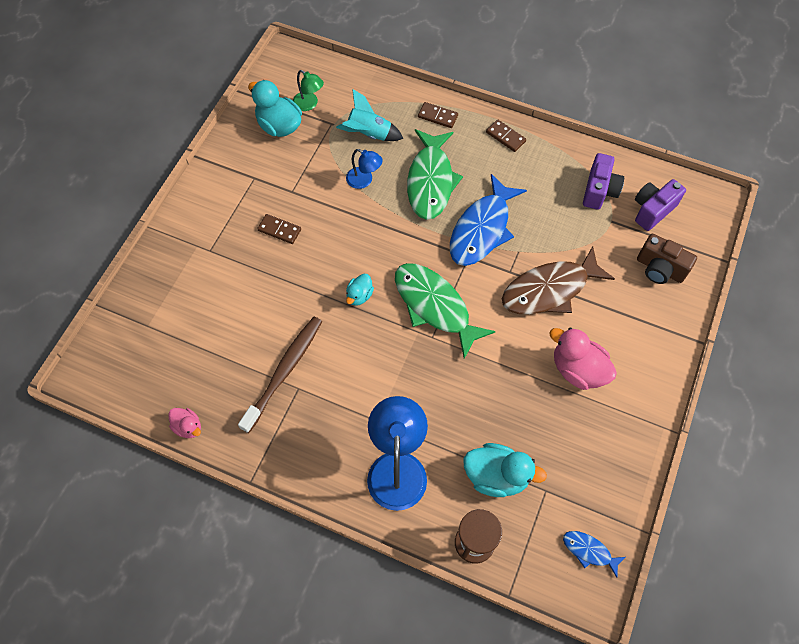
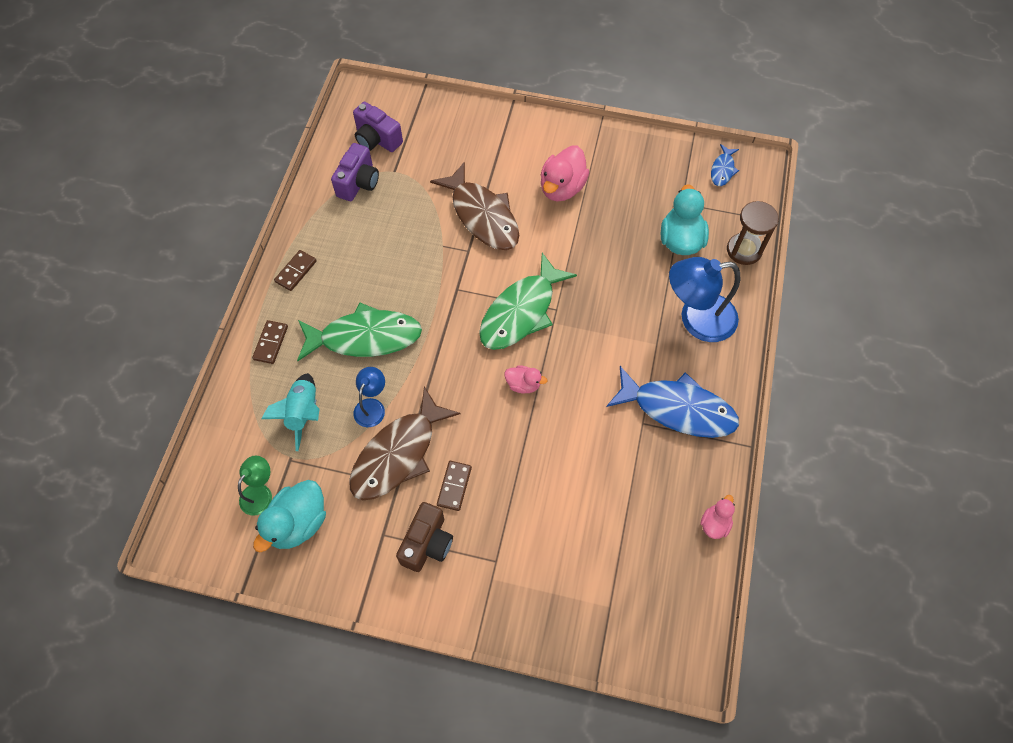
camera: 100 degrees left, 0 degrees up
brown toothbrush [238,317,322,433] -> none
turquoise duck [346,274,374,306] -> pink duck [505,365,548,393]
blue fish [450,174,527,266] -> blue fish moved to [606,366,739,438]
purple camera [583,153,624,210] -> purple camera turned 105 degrees clockwise [331,143,379,201]
brown camera [637,234,697,284] -> brown camera moved to [396,502,453,572]
none -> brown fish [349,386,460,500]

